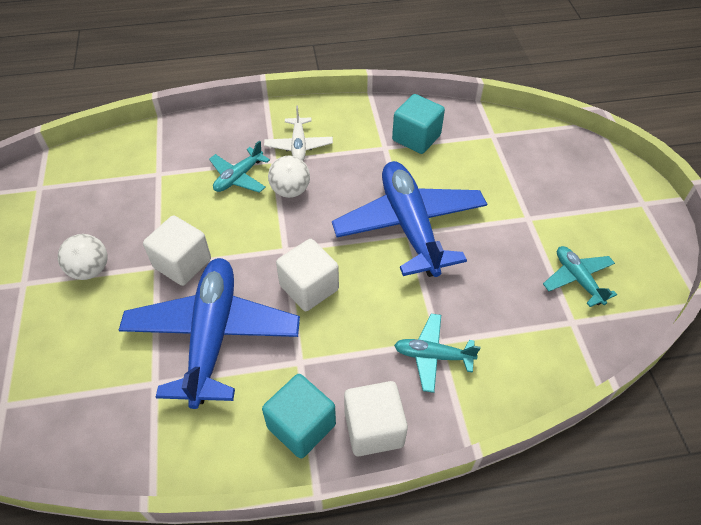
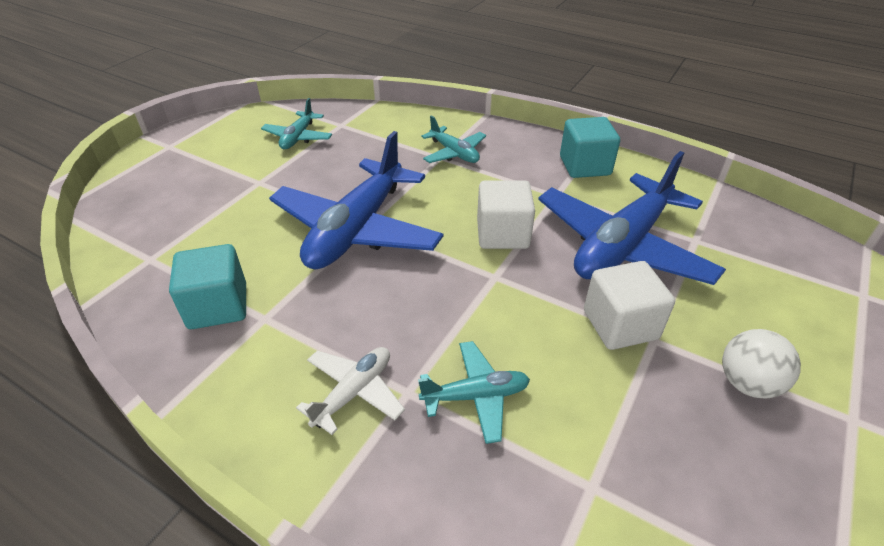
camera: 140 degrees left, 10 degrees down
white ball [268,156,310,198] -> none
white cube [344,381,408,456] -> none

